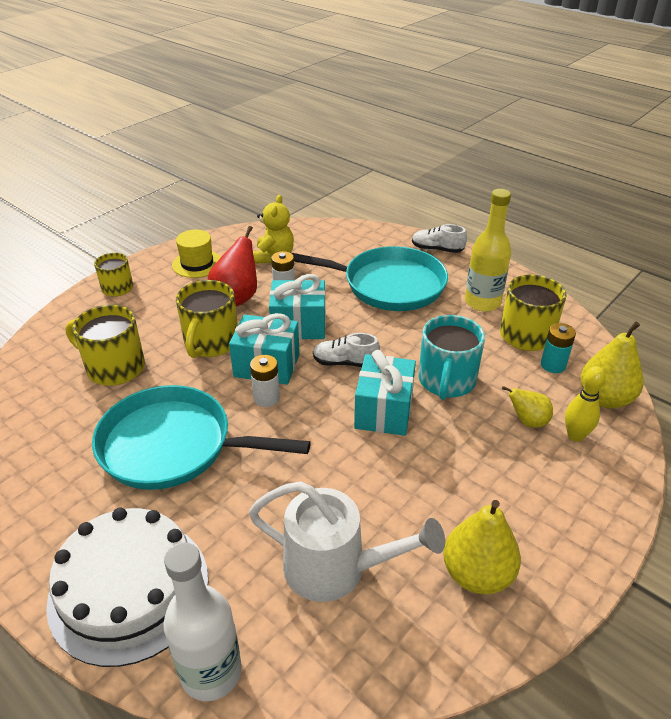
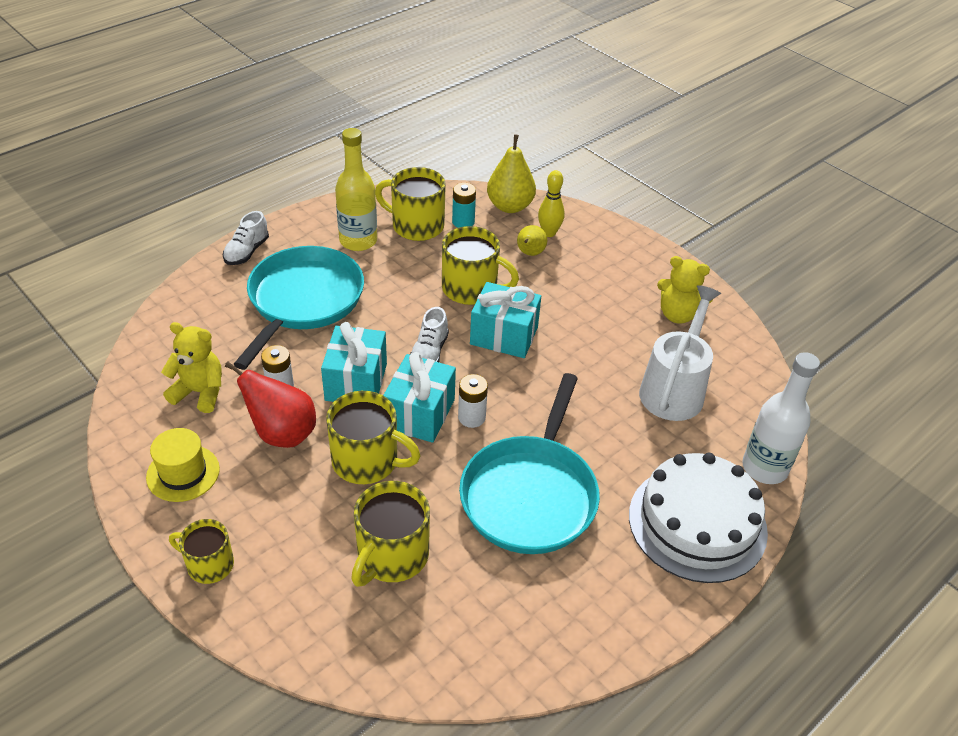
camera: 85 degrees left, 5 degrees up
turquoise mug [418,315,485,400] -> yellow mug [442,226,519,305]
yellow pear [443,500,521,594] -> yellow teddy bear [657,256,713,324]

